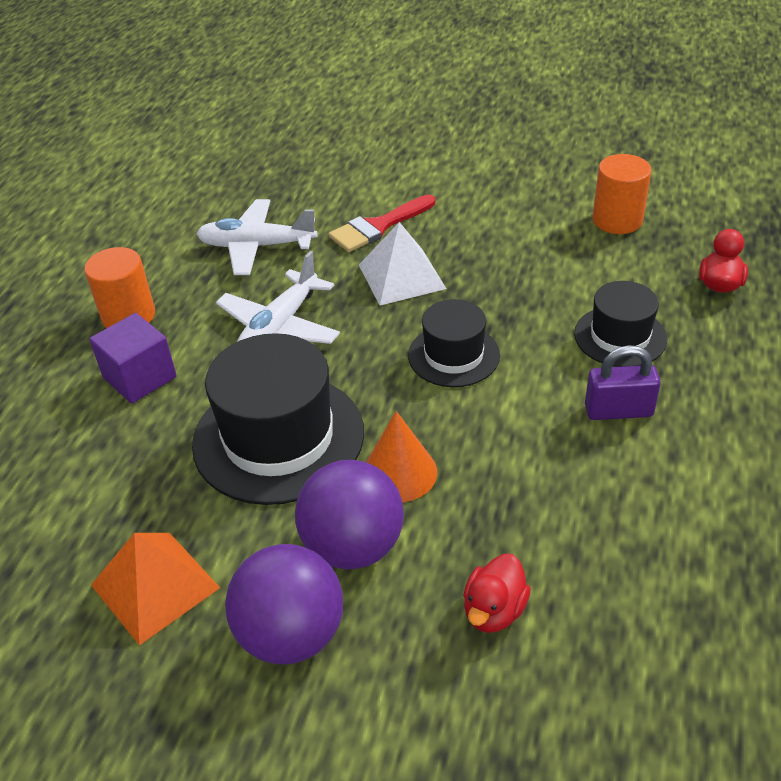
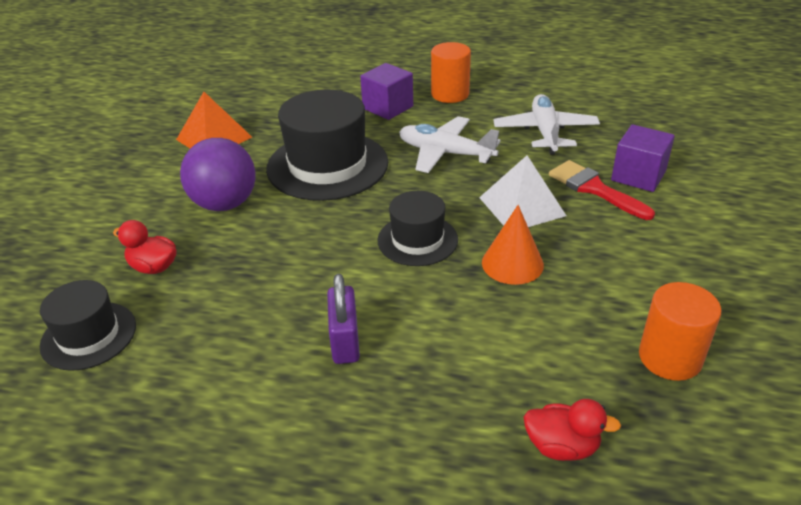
camera: 85 degrees right, 5 degrees down
purple ball [225,544,343,664] -> none
orange cone [366,411,437,502] -> orange cone moved to [482,205,544,285]
black hat [574,281,667,367] -> black hat moved to [40,280,136,371]
none -> purple cube [611,124,675,192]

